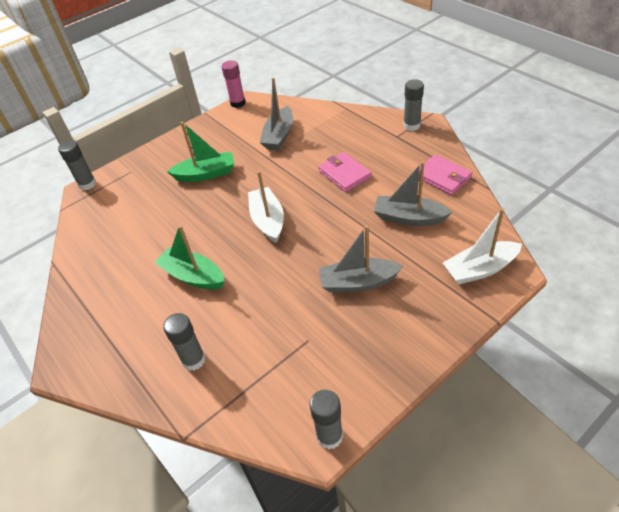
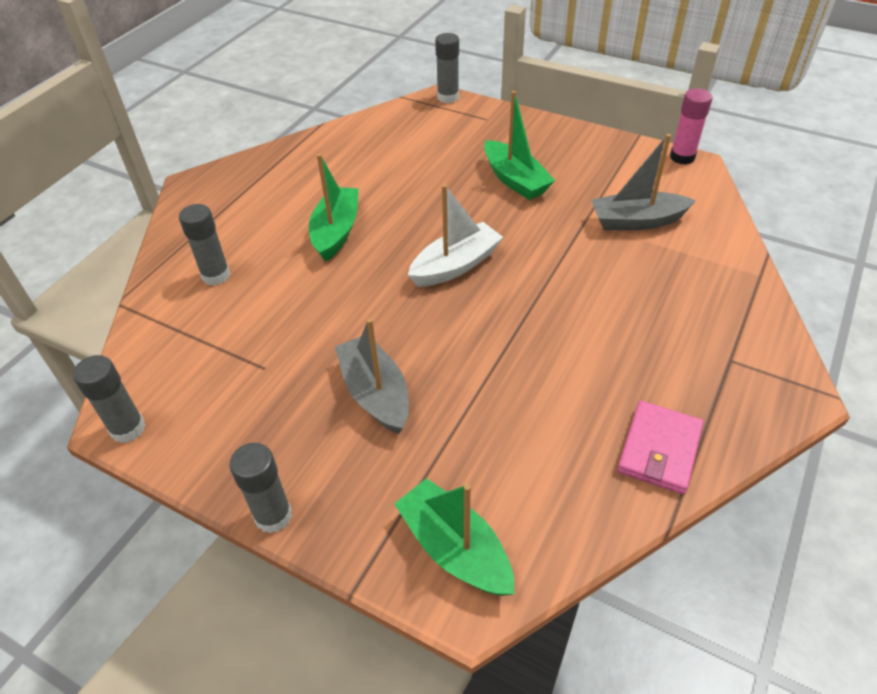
camera: 65 degrees right, 0 degrees up
pink wallet [318,152,372,192] -> none
grey boat [374,161,452,226] -> none
grey glue stick [403,79,424,131] -> grey glue stick moved to [229,443,292,533]
white boat [443,208,522,285] -> green boat [394,478,514,596]

